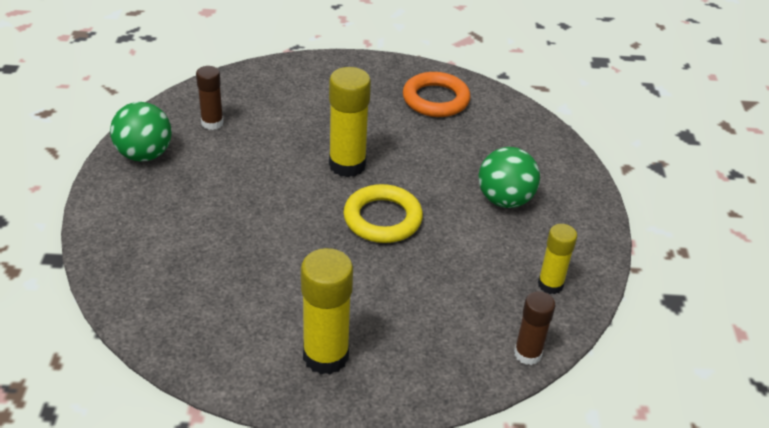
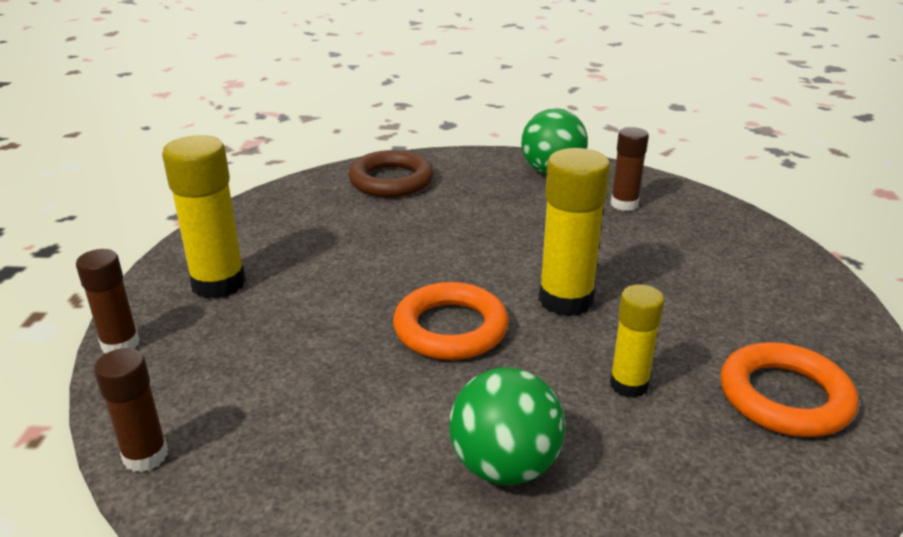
camera: 95 degrees right, 10 degrees down
yellow ring [344,184,423,243] -> orange ring [393,282,509,360]
yellow glue stick [538,224,577,294] -> yellow glue stick moved to [610,284,664,398]
none -> brown glue stick [76,249,139,353]
none -> brown ring [348,150,434,197]

